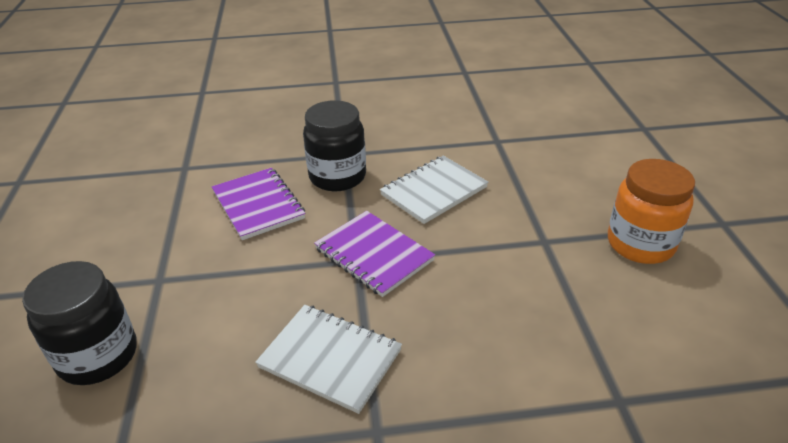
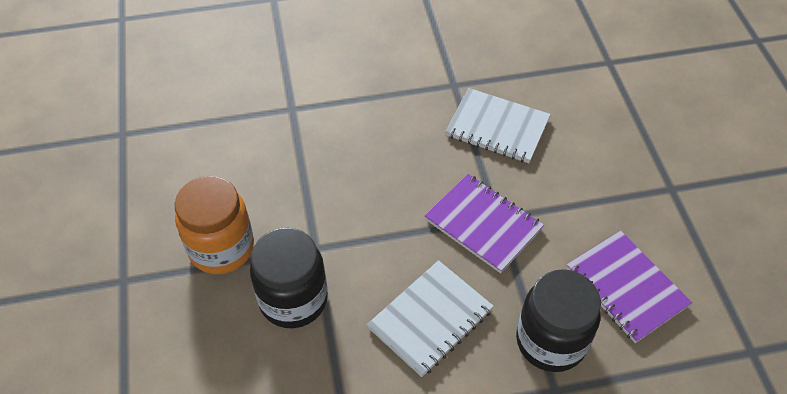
camera: 175 degrees right, 15 degrees up
black jar [22,261,137,385] -> black jar moved to [250,227,328,328]

